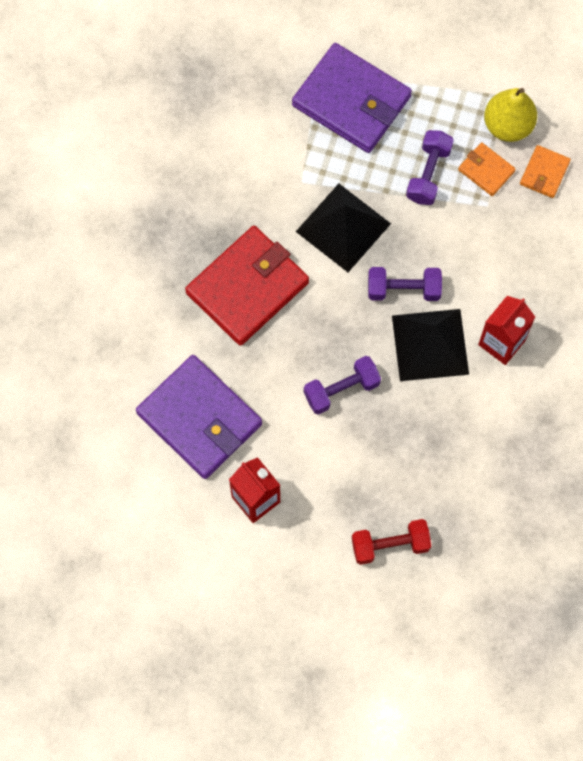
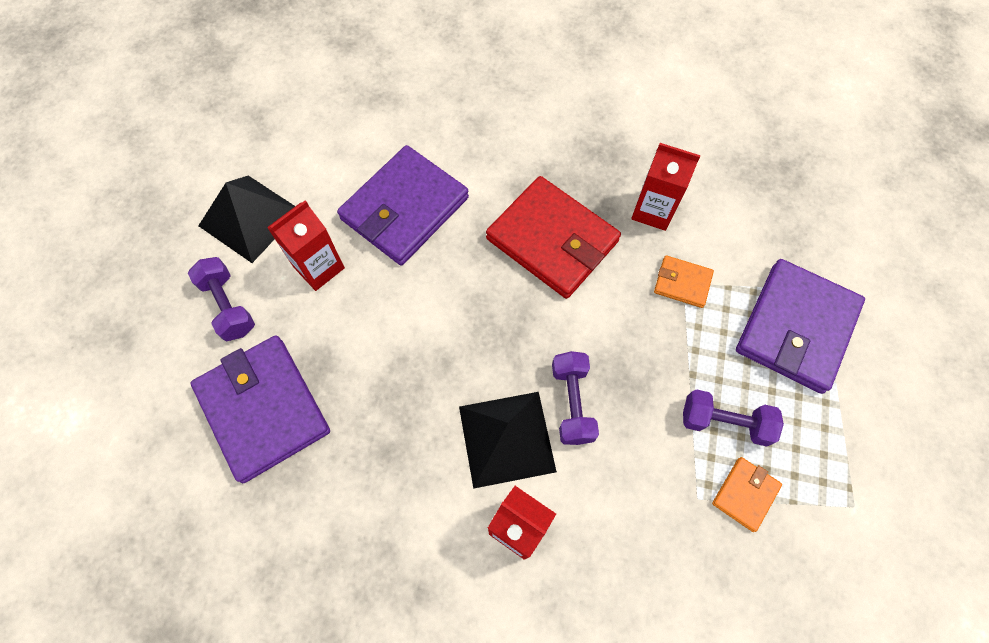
camera: 85 degrees right, 5 degrees down
black pyramid [296,184,391,272] -> black pyramid moved to [198,176,295,263]
purple dumbbell [304,356,381,415] -> purple dumbbell moved to [188,257,255,341]
red dumbbell [352,519,431,565] -> purple wallet [191,335,330,483]
yellow pear [484,88,537,142] -> none
orange wallet [520,145,571,198] -> orange wallet moved to [654,255,714,308]
none -> red carton [631,143,701,231]

